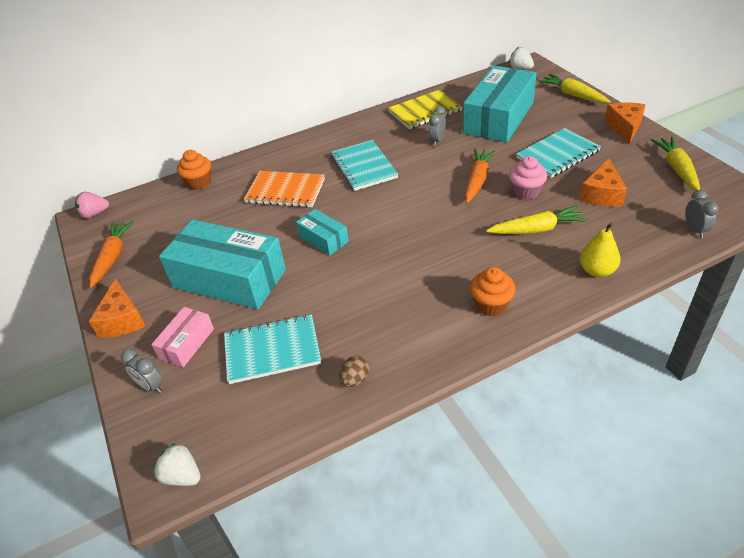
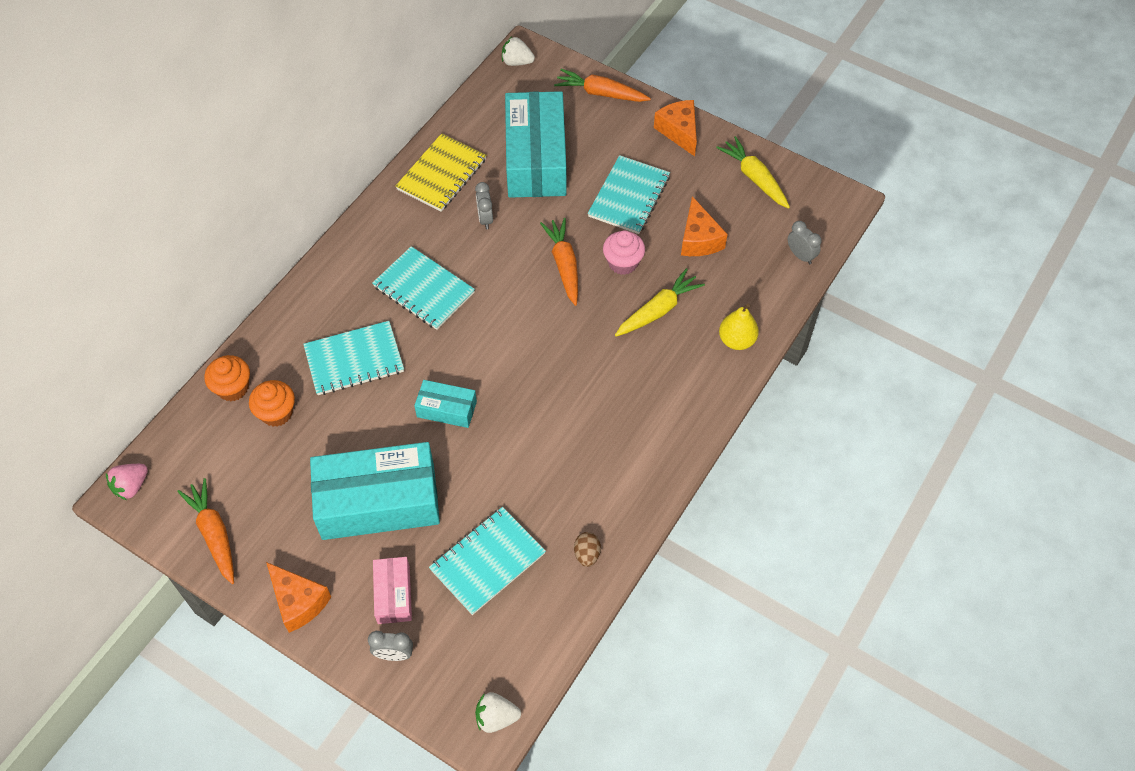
camera: 35 degrees left, 15 degrees up
orange notebook [244,171,325,208] -> turquoise notebook [303,321,404,395]
orange cupcake [470,267,516,316] -> orange cupcake moved to [249,380,295,427]
yellow carrot [538,74,611,103] -> orange carrot [554,69,651,102]

